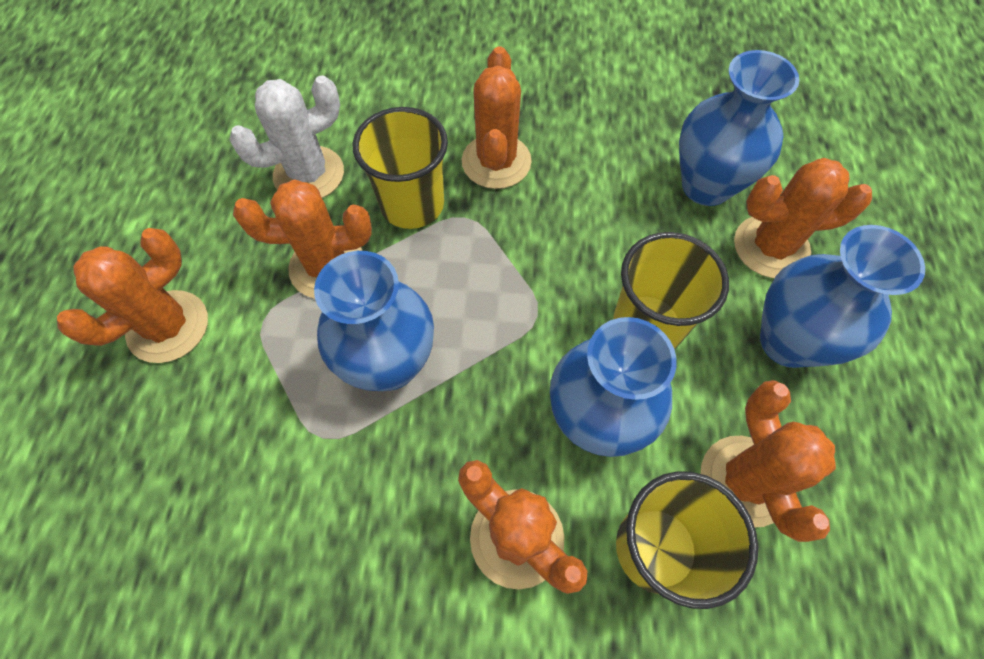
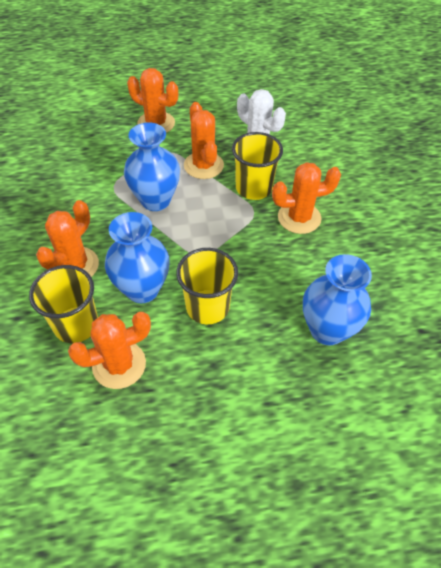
camera: 75 degrees right, 10 degrees down
orange cactus [734,158,872,278] -> none
blue vase [760,225,925,368] -> none

